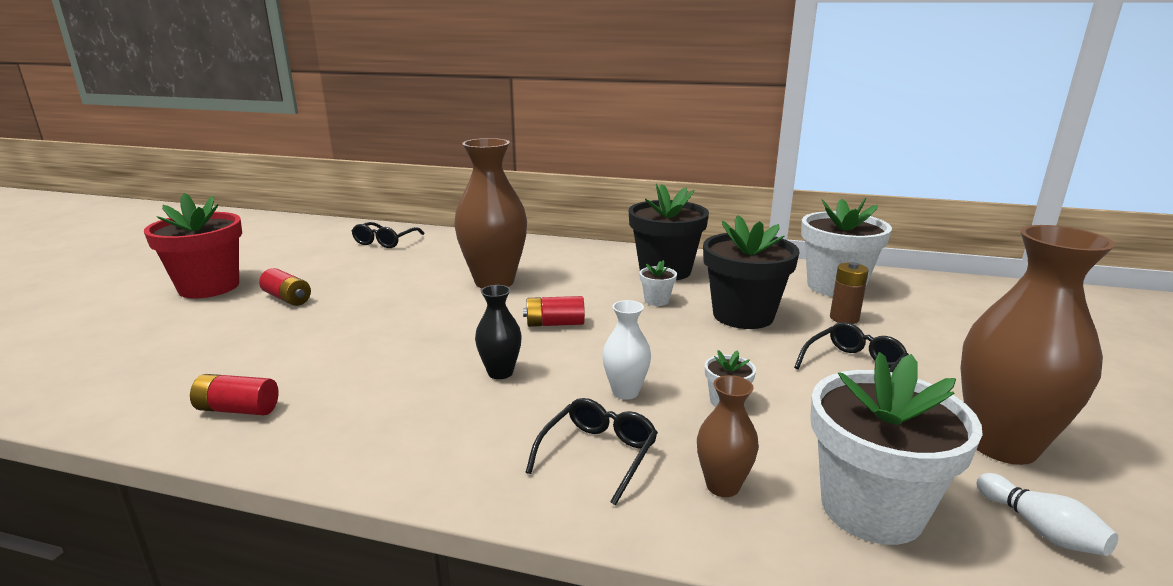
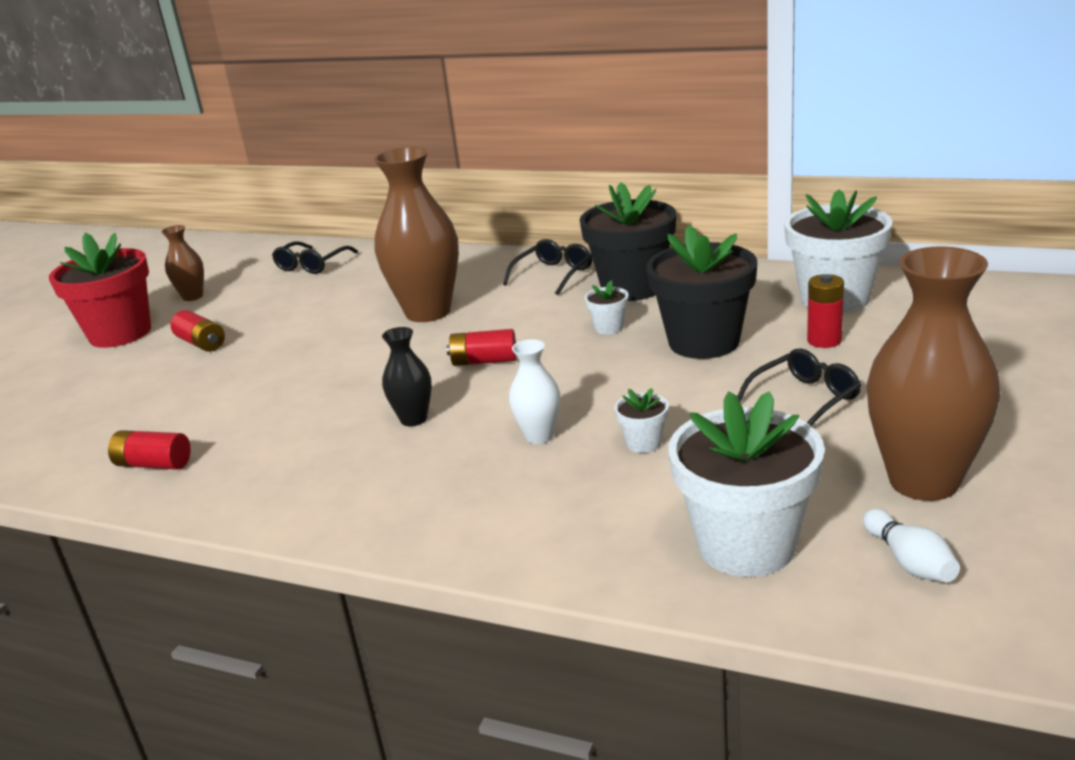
camera: 10 degrees right, 5 degrees up
black glasses [526,398,658,505] -> black glasses moved to [503,239,592,295]
brown vase [697,375,759,497] -> brown vase moved to [161,225,204,301]
brown battery [830,262,869,324] -> red battery [807,274,844,348]

